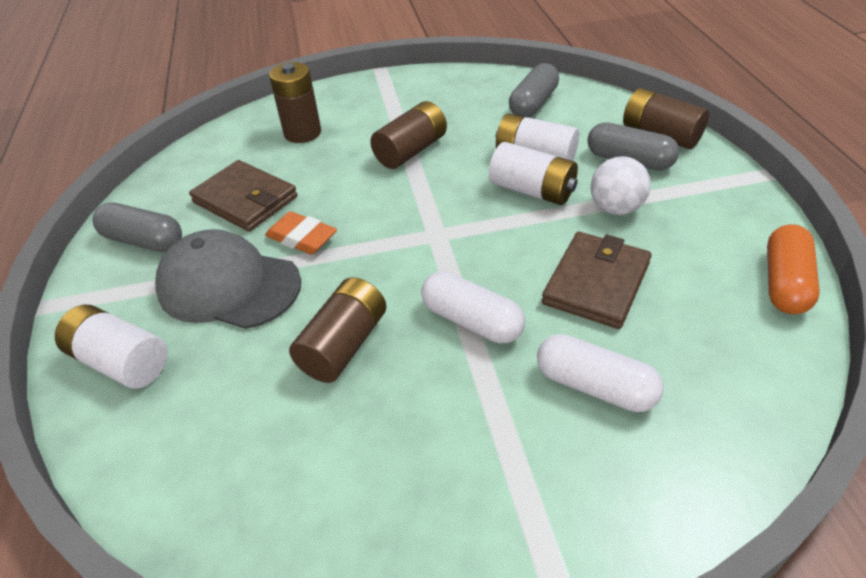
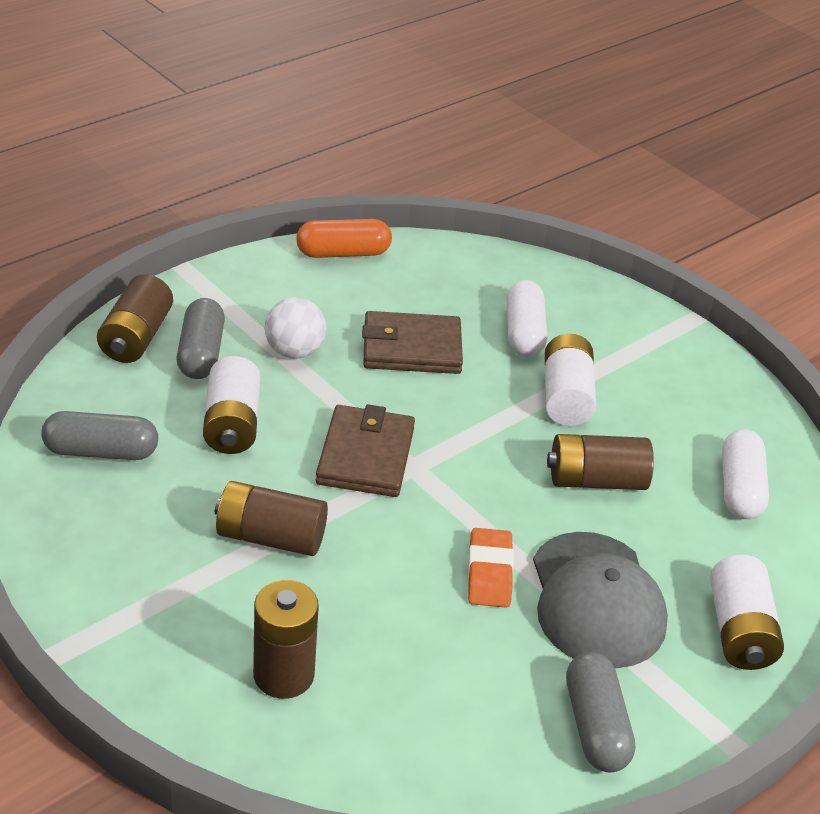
camera: 125 degrees left, 5 degrees down
brown wallet [189,160,297,232] -> brown wallet moved to [316,404,415,497]
white capsule [421,271,525,343] -> white capsule moved to [722,429,769,519]
white battery [489,142,578,205] -> white battery moved to [545,334,596,426]

